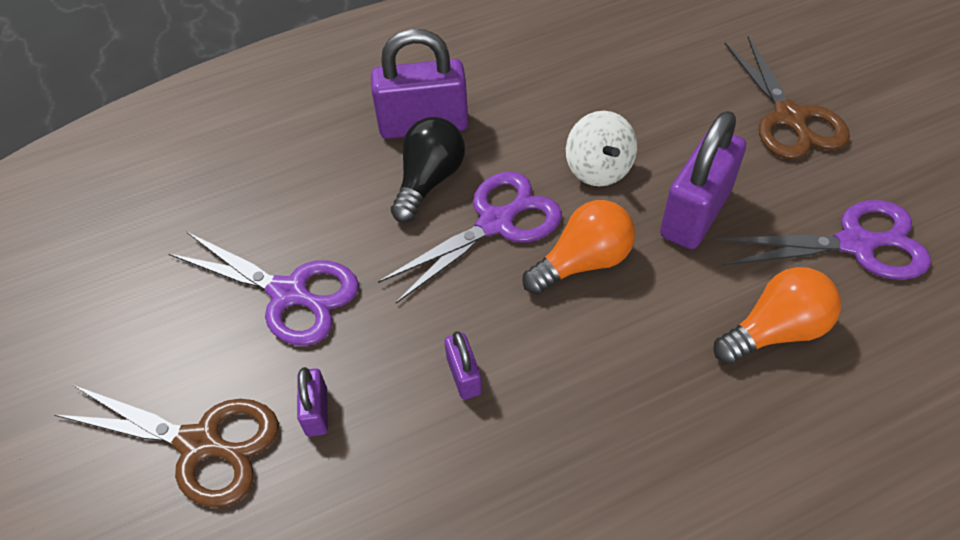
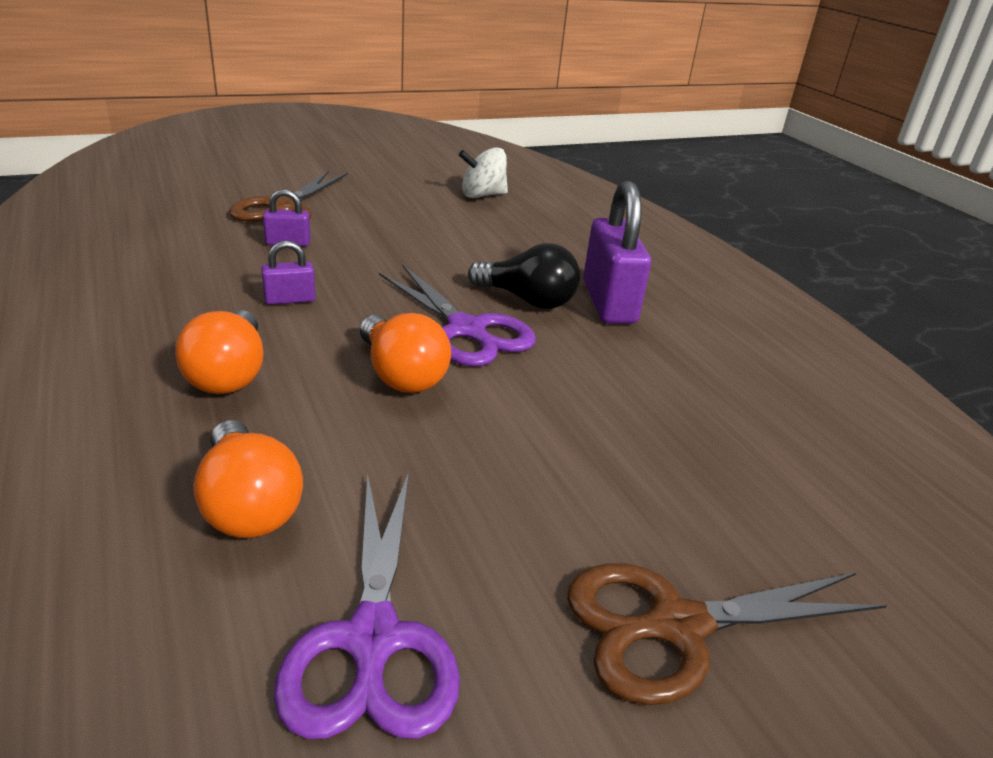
camera: 85 degrees right, 20 degrees down
purple scissors [169,232,359,346] -> none
white spinning top [566,111,637,186] -> white spinning top moved to [459,147,508,198]
purple padlock [660,111,746,249] -> none
none -> orange light bulb [175,310,263,394]

